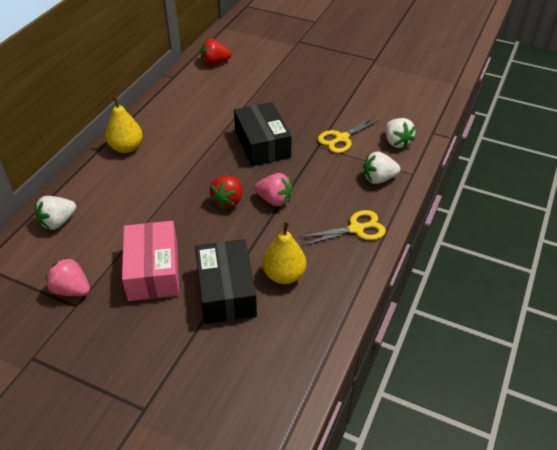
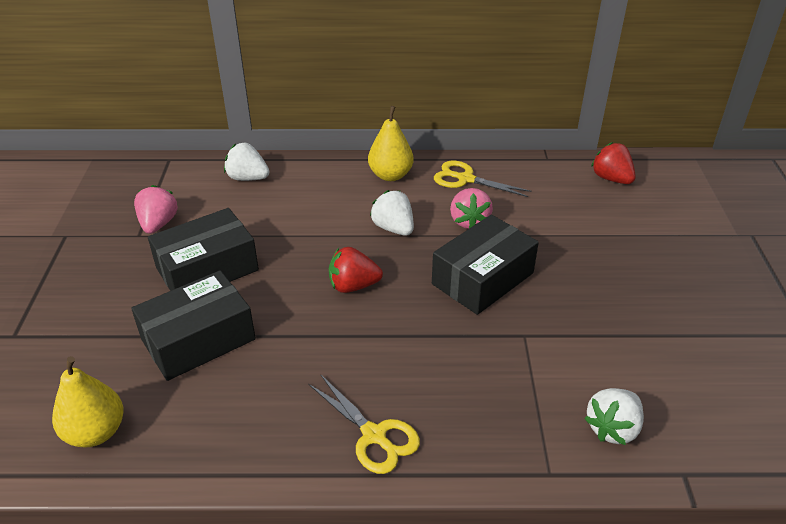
camera: 65 degrees right, 5 degrees down
pink box [122,221,179,301] -> black box [148,208,259,291]
pink strawberry [254,173,293,207] -> pink strawberry moved to [450,188,493,229]
yellow pear [262,221,306,284] -> yellow pear moved to [52,356,123,447]
yellow scissors [318,116,381,153] -> yellow scissors moved to [434,161,532,197]
white strawberry [363,152,400,184] -> white strawberry moved to [370,190,414,236]

